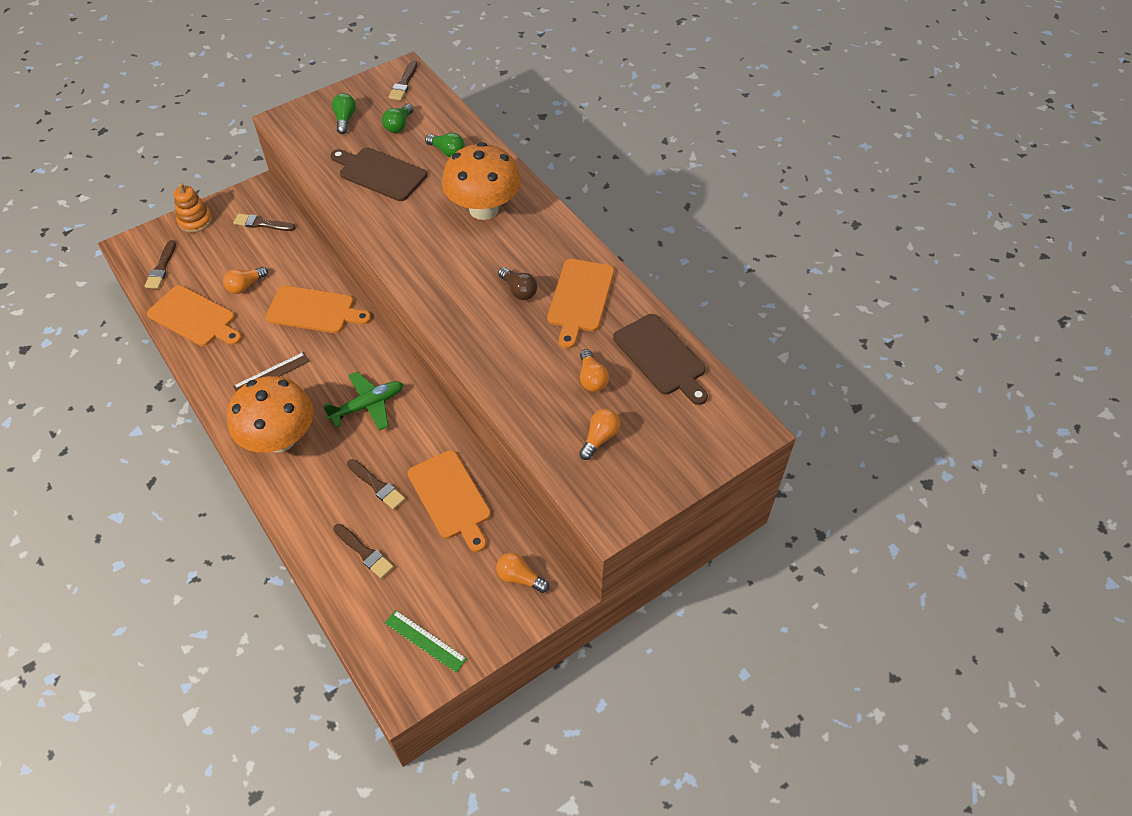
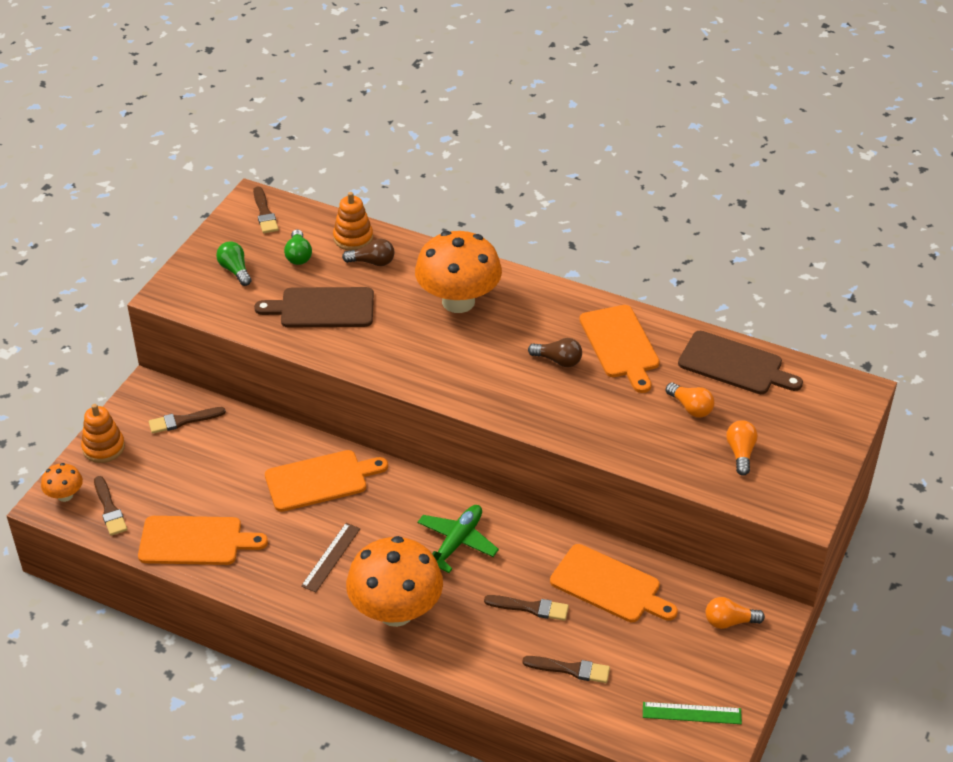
camera: 30 degrees left, 10 degrees down
orange light bulb [223,267,268,294] -> none
green light bulb [425,133,465,157] -> brown light bulb [342,239,395,266]
none -> orange mushroom [41,463,83,502]
none -> orange stacking toy [333,192,373,251]

